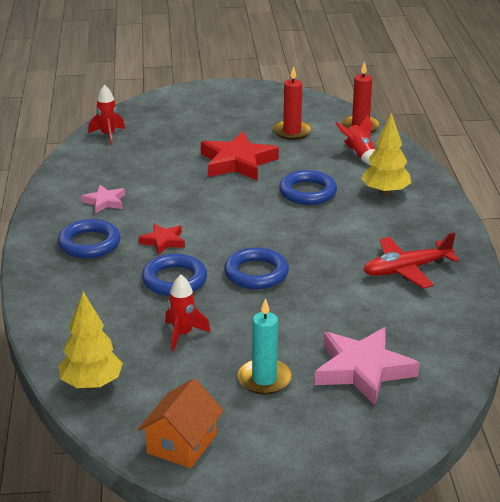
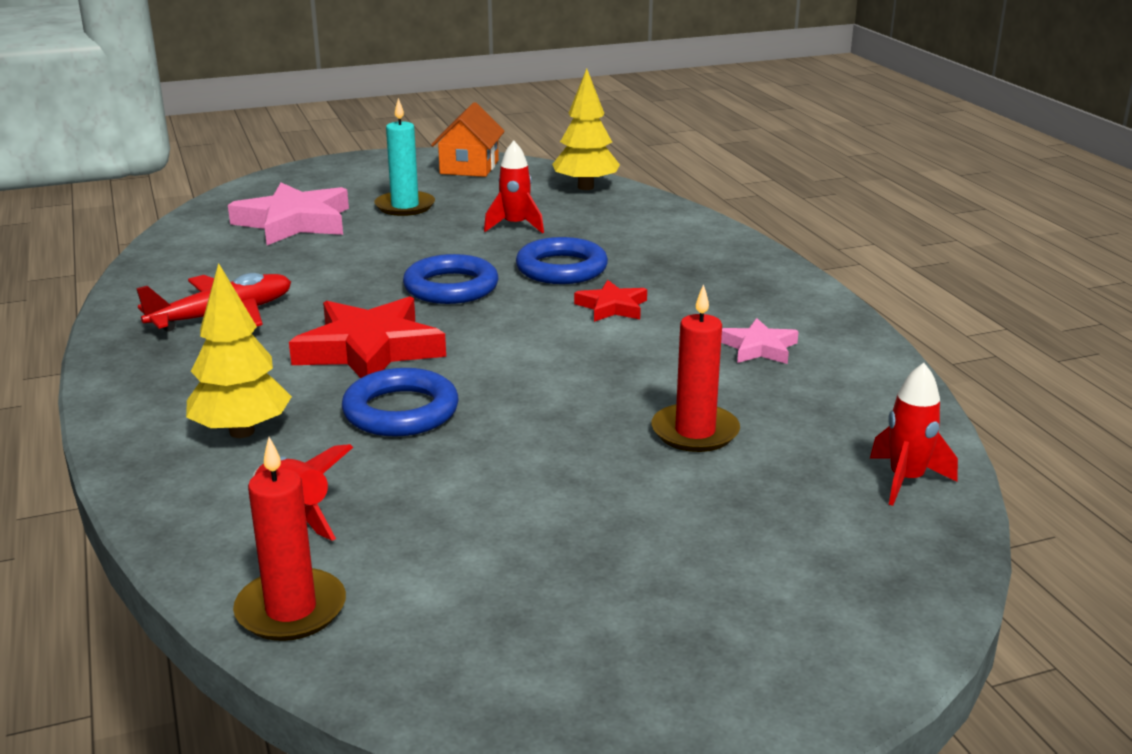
camera: 165 degrees right, 5 degrees down
blue ring [58,219,120,258] -> none
red star [201,132,279,181] -> red star moved to [289,296,446,378]
red candle [273,66,312,140] -> red candle moved to [652,284,740,452]

